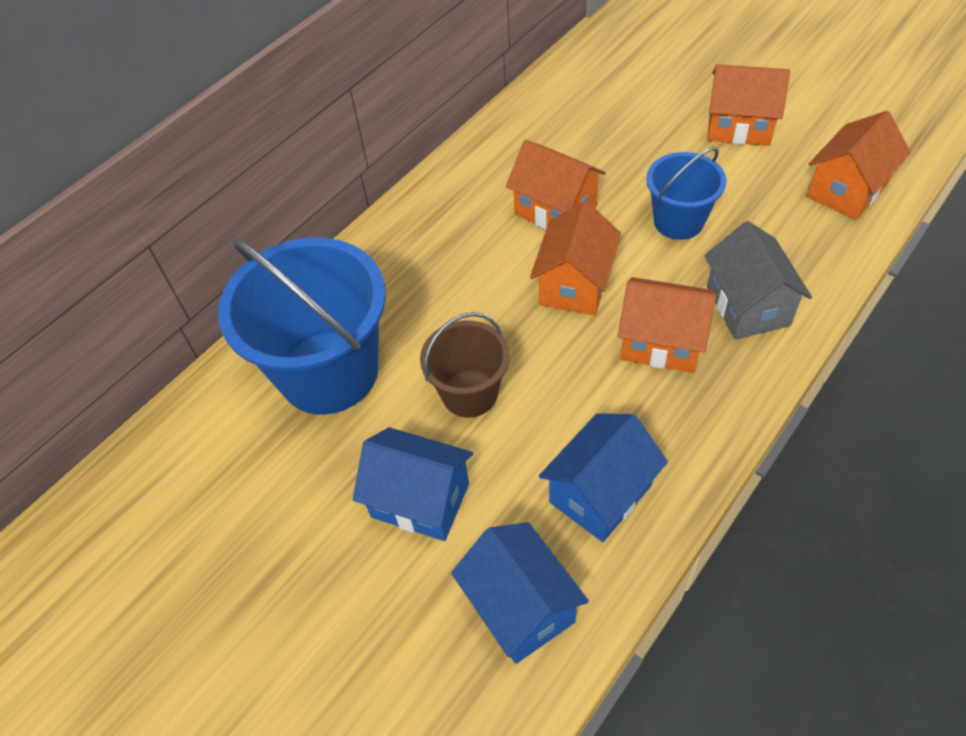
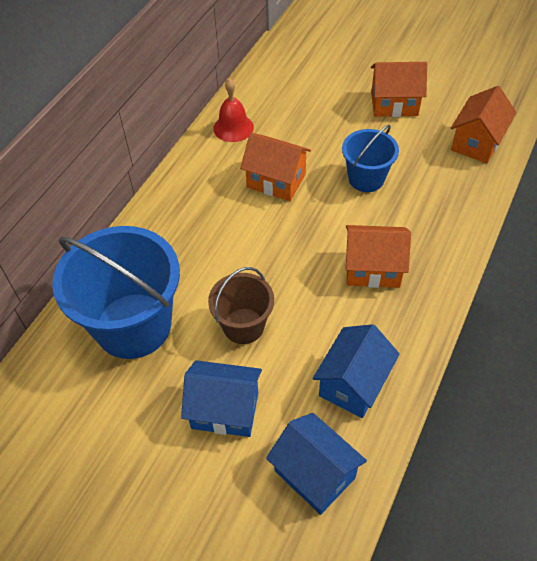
camera: 15 degrees left, 0 degrees up
orange house [530,201,621,316] -> none
grey house [704,221,812,339] -> none
none -> red bell [213,78,254,142]

